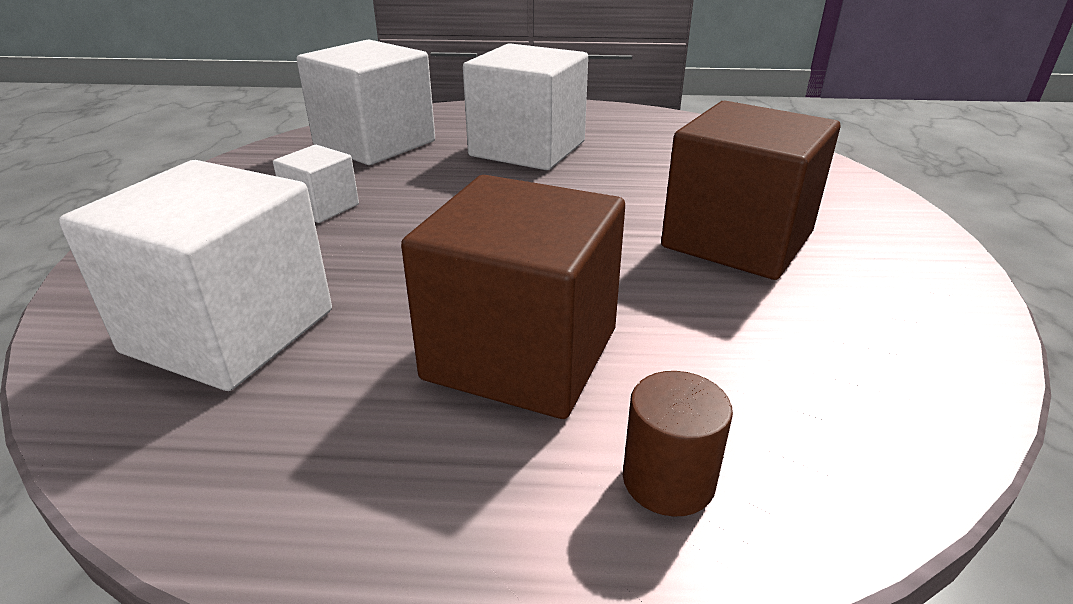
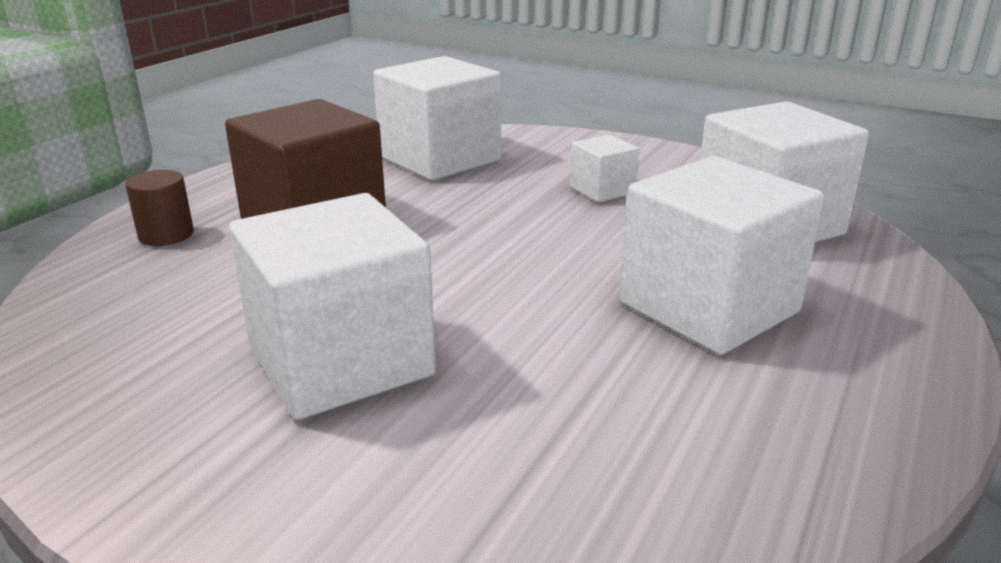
camera: 115 degrees right, 5 degrees down
brown cube [661,100,840,280] -> white cube [229,193,436,420]

